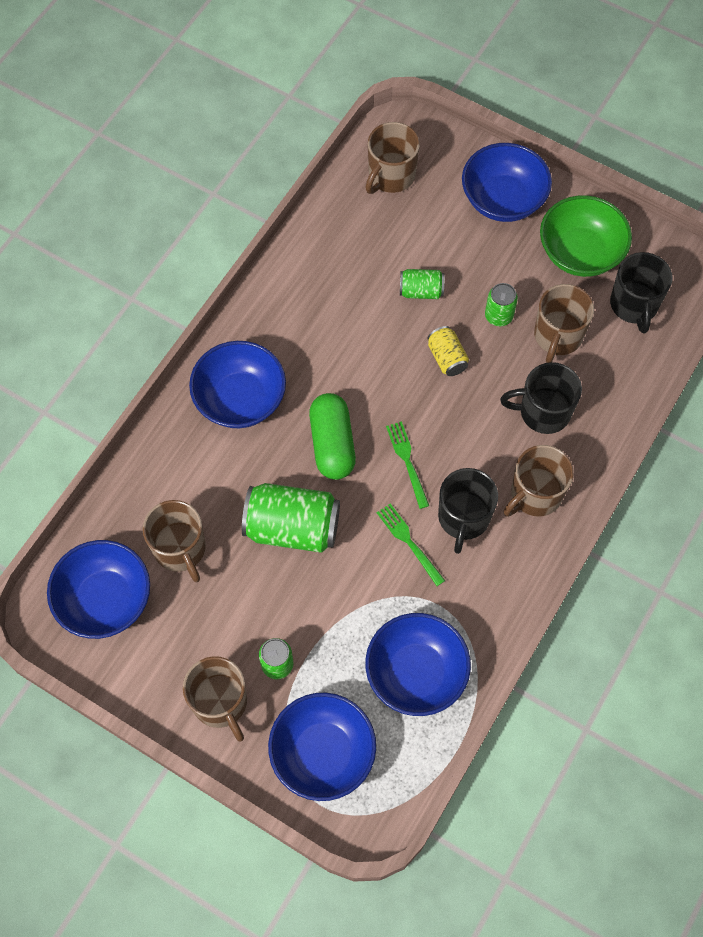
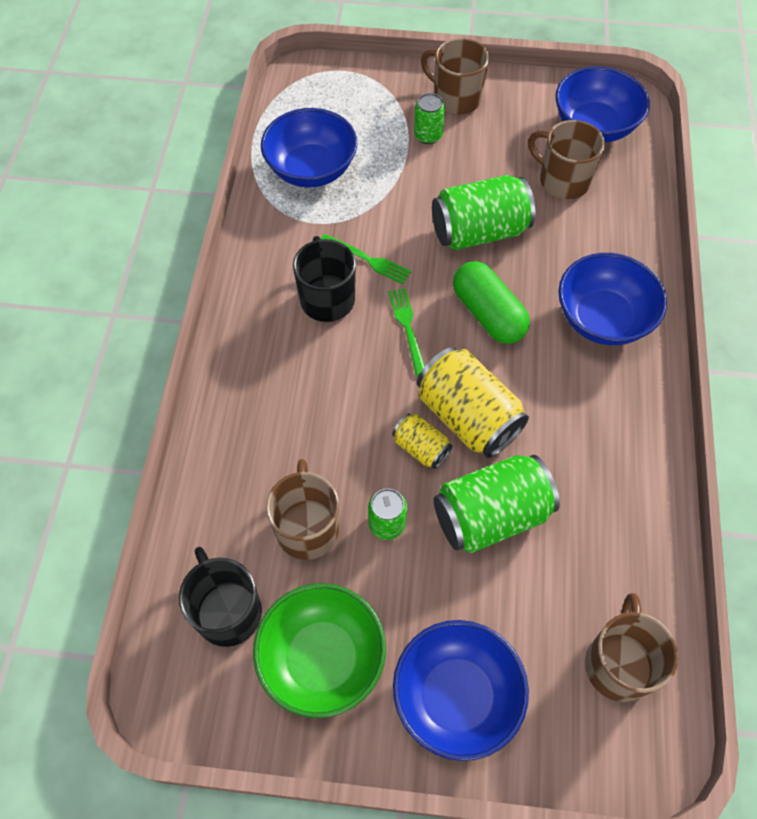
camera: 155 degrees right, 5 degrees down
blue bowl [268,693,376,801] -> none
green fork [386,421,429,509] -> green fork turned 150 degrees counterclockwise [388,288,425,376]
green can [400,269,445,299] -> green can [434,455,560,553], size x1.91
black mug [500,362,582,434] -> none
brown mug [503,445,574,517] -> none
none -> yellow can [417,347,529,458]

